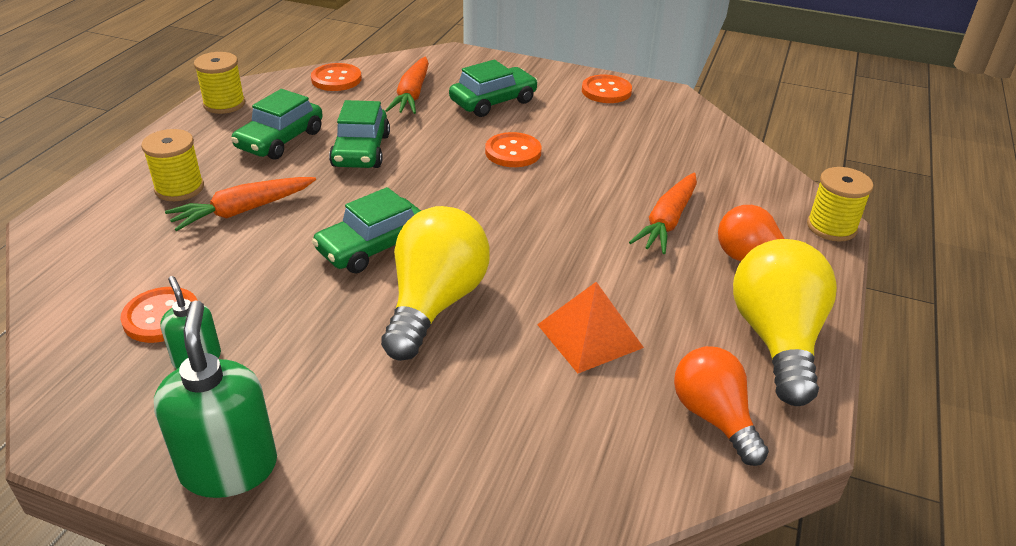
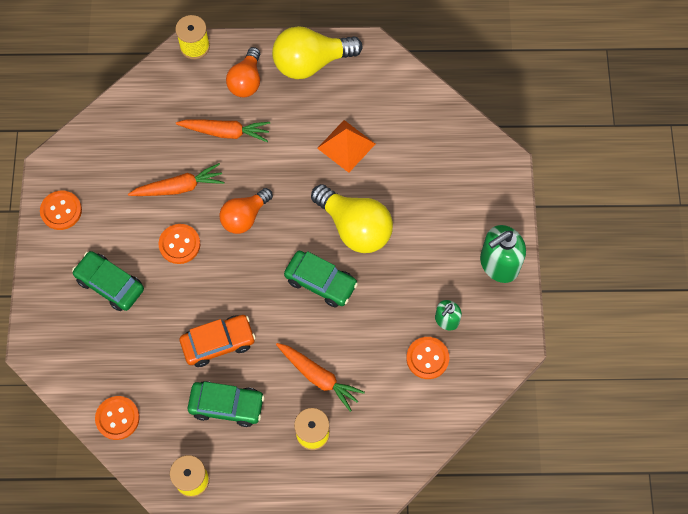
camera: 110 degrees left, 30 degrees up
green car [329,100,390,168] -> orange car [180,315,256,367]
yellow light bulb [381,206,490,361] -> yellow light bulb turned 135 degrees counterclockwise [311,184,393,253]
orange carrot [385,57,429,114] -> orange carrot moved to [128,163,224,196]
orange light bulb [674,346,769,466] -> orange light bulb moved to [219,188,273,234]

